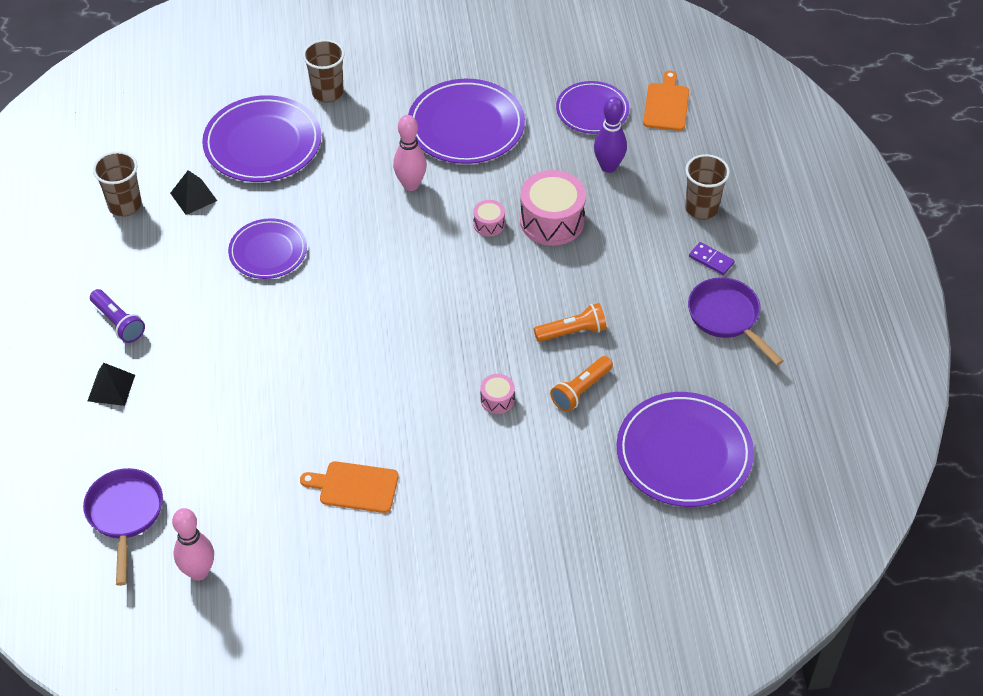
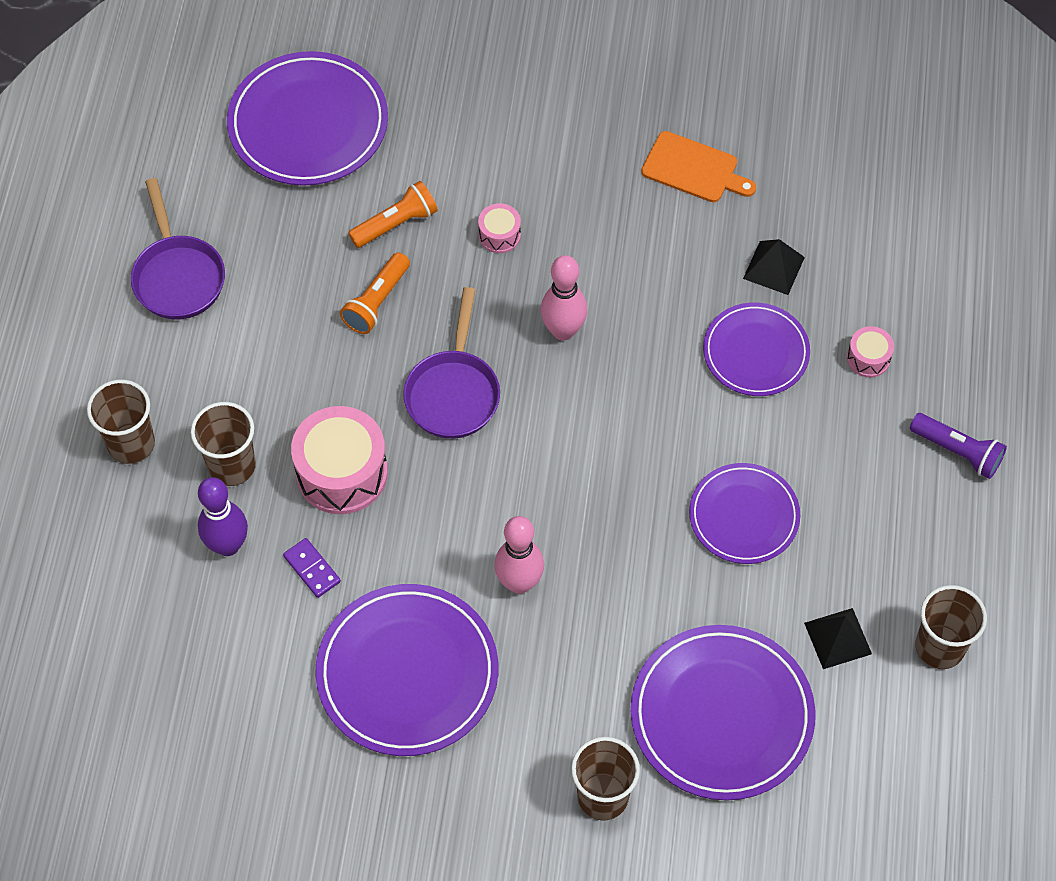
camera: 165 degrees left, 10 degrees up
purple pan [83,468,163,586] -> purple pan moved to [403,287,500,439]
black pyramid [88,363,135,406] -> black pyramid moved to [743,239,805,295]
purple flashlight [90,289,145,343] -> purple flashlight turned 150 degrees clockwise [910,413,1007,479]
pink bowling pin [172,508,214,581] -> pink bowling pin moved to [540,255,587,341]
pink drum [473,200,505,236] -> pink drum moved to [847,326,894,377]
orange flashlight [534,303,607,342] -> orange flashlight turned 60 degrees counterclockwise [340,253,410,334]
purple plate [556,81,629,134] -> purple plate moved to [703,302,810,396]
orange cutting board [643,71,689,131] -> none
purple domino [689,242,734,275] -> purple domino moved to [283,538,341,598]
none -> brown cup [191,402,256,486]

